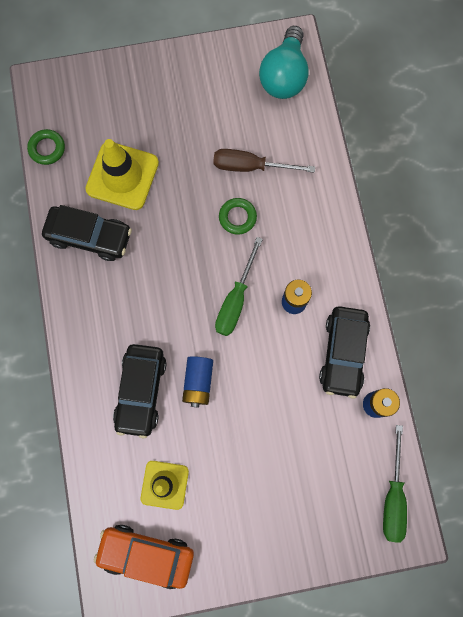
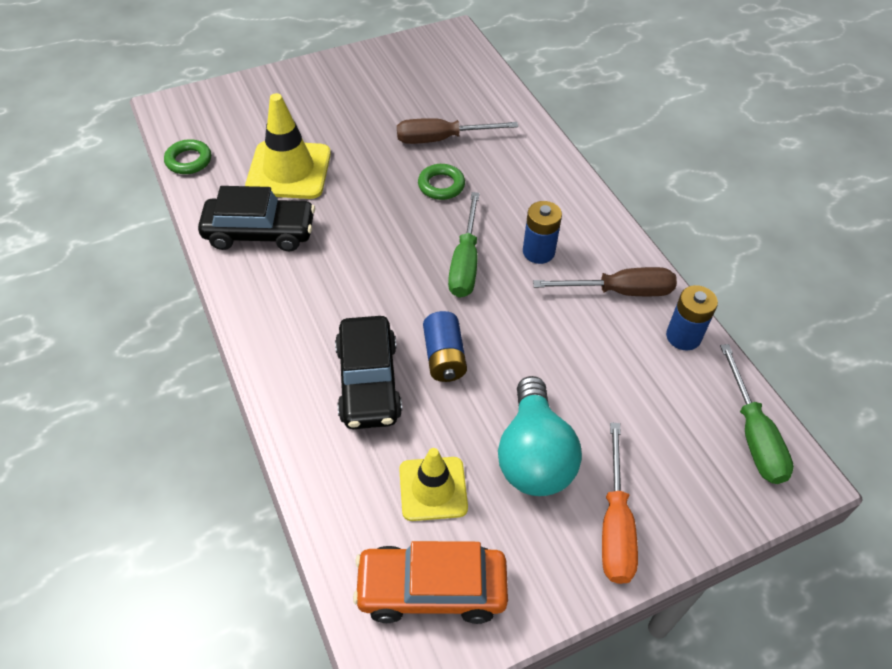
camera: 15 degrees left, 25 degrees down
turquoise light bulb [259,26,309,99] -> turquoise light bulb moved to [498,376,582,496]
black car [319,306,370,398] -> brown screwdriver [533,267,677,296]
none -> orange screwdriver [602,422,638,584]

